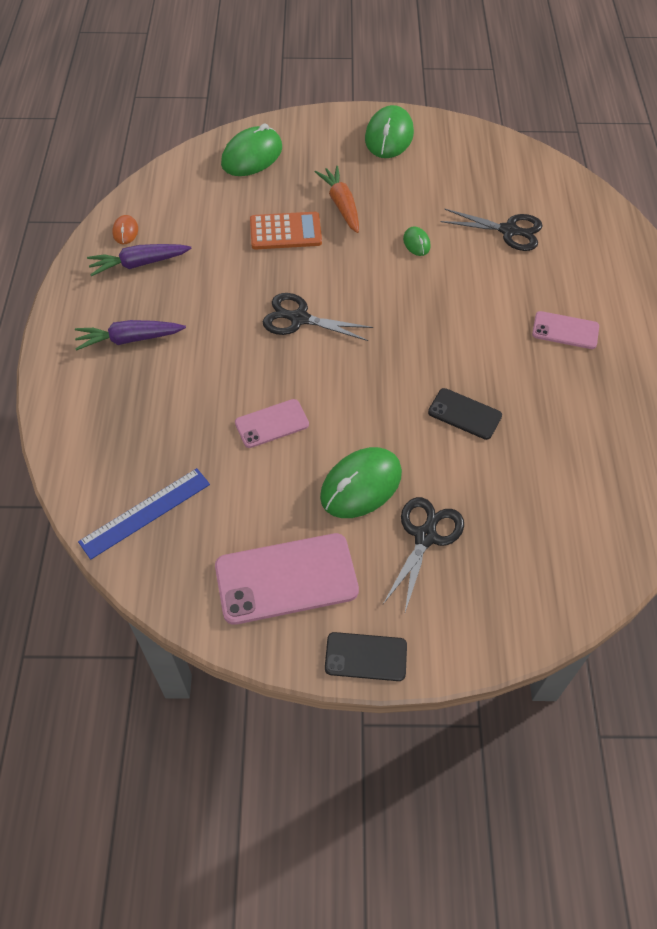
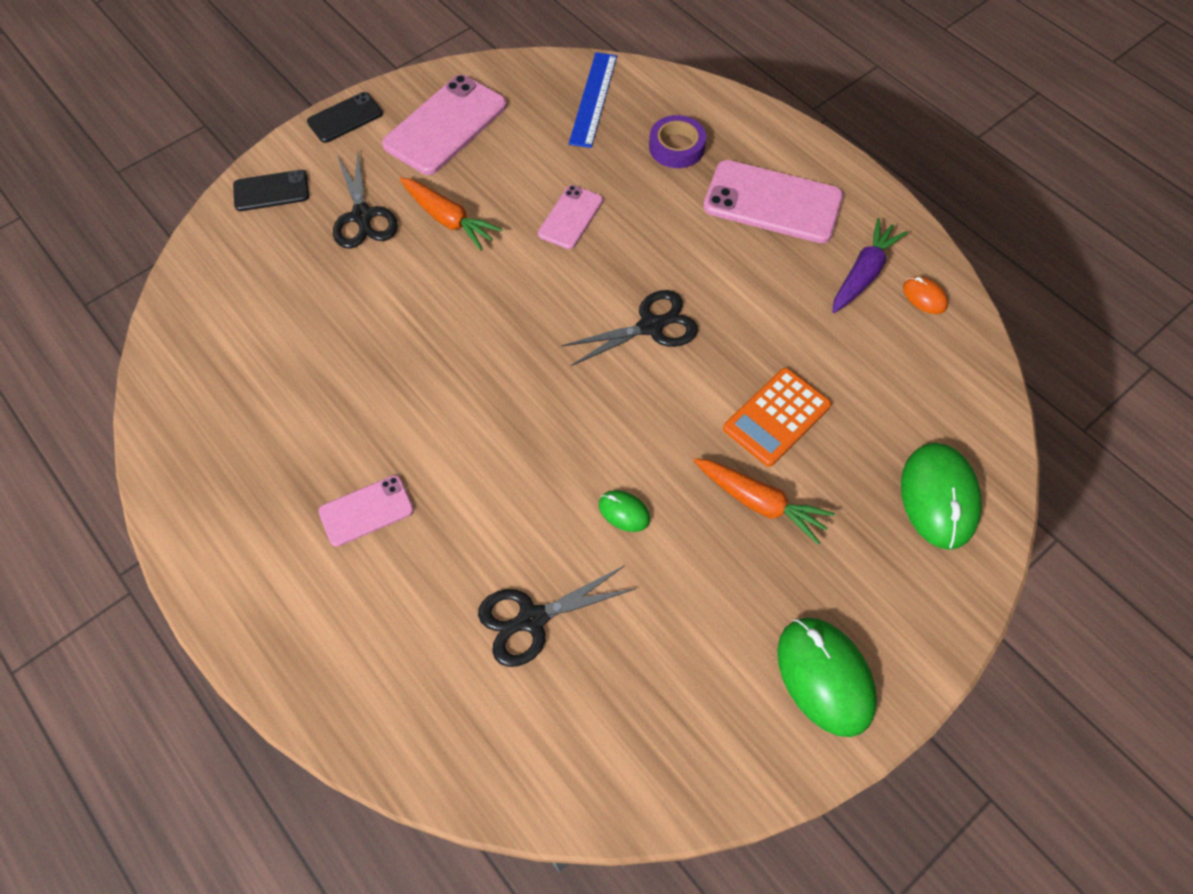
camera: 140 degrees right, 5 degrees up
purple carrot [75,320,186,351] -> pink phone [703,160,843,243]
green mouse [320,447,402,518] -> orange carrot [400,177,503,250]
black phone [428,388,502,440] -> black phone moved to [233,170,309,211]
none -> purple tape [649,115,706,168]

